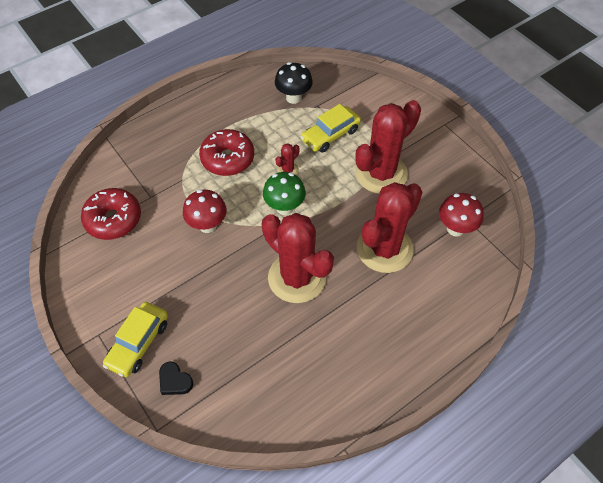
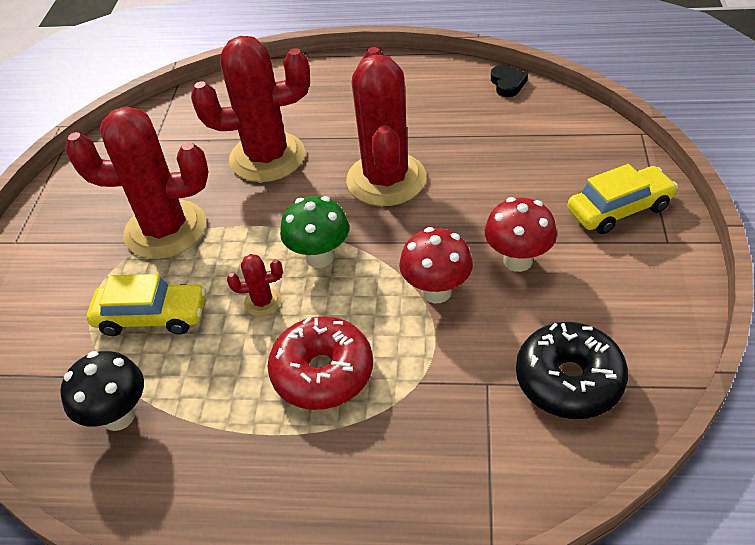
camera: 135 degrees left, 10 degrees down
red donut [81,188,141,240] -> black donut [516,322,628,419]
black heart [159,361,193,395] -> black heart moved to [491,65,528,97]
red mushroom [439,193,484,237] -> red mushroom moved to [485,197,557,272]

